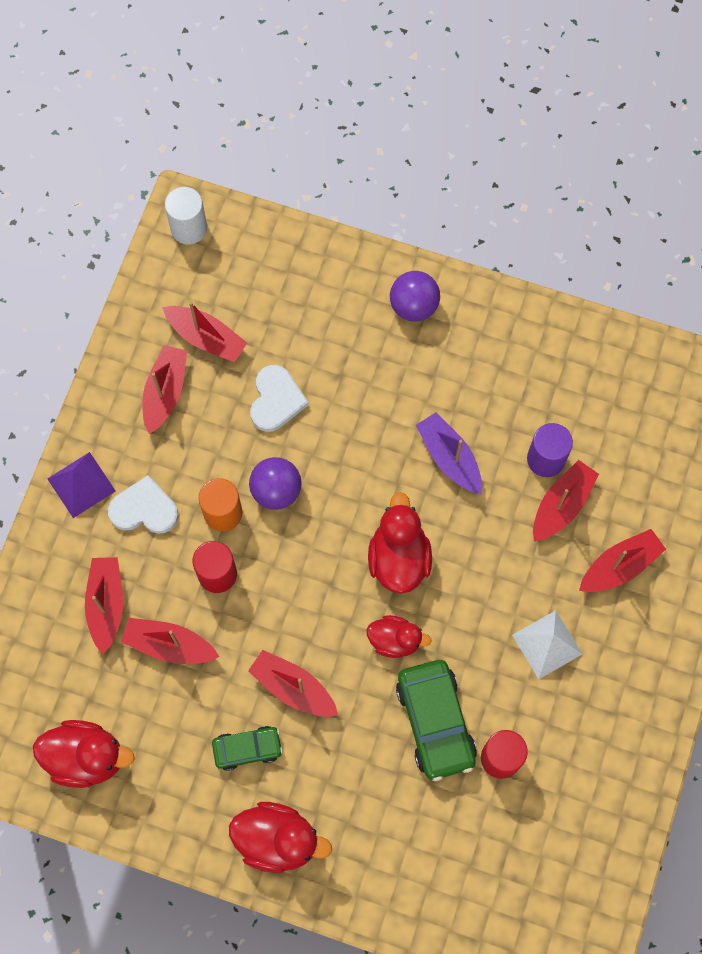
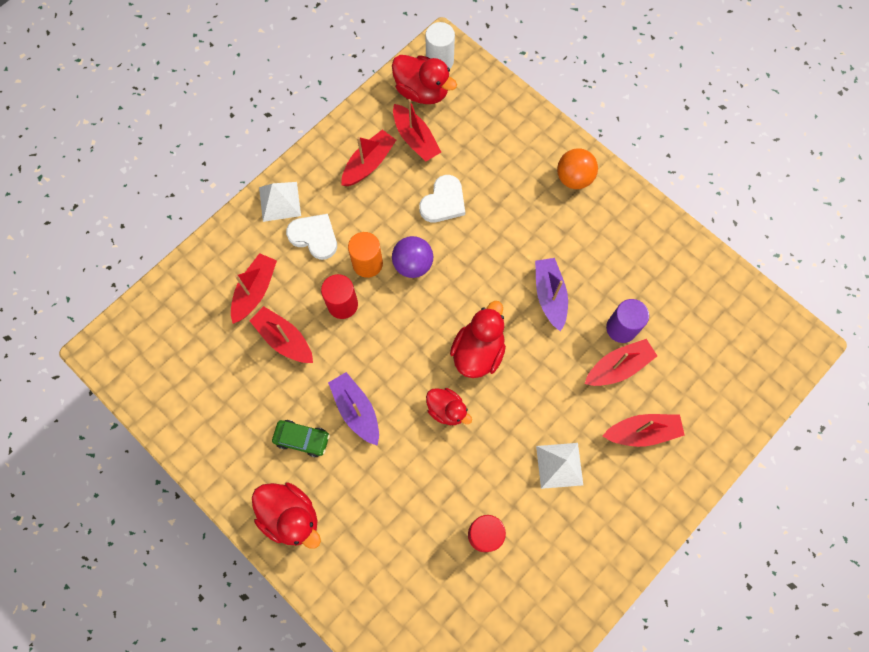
camera: 25 degrees right, 0 degrees up
red duck [33,720,135,788] -> red duck moved to [392,55,457,104]
purple pyramid [48,452,115,518] -> white pyramid [259,182,301,222]
red boat [248,650,338,717] -> purple boat [328,372,379,446]
purple ball [390,271,440,322] -> orange ball [557,148,598,189]
green car [396,660,477,781] -> none

